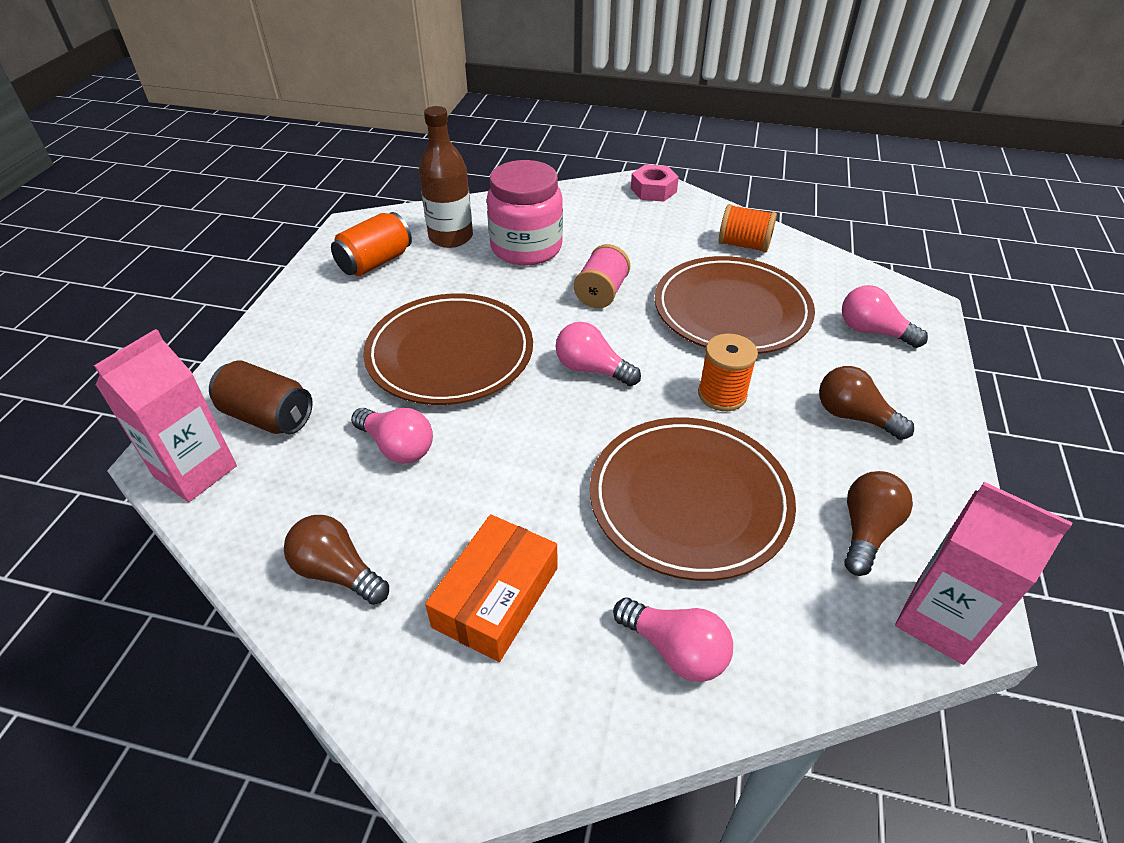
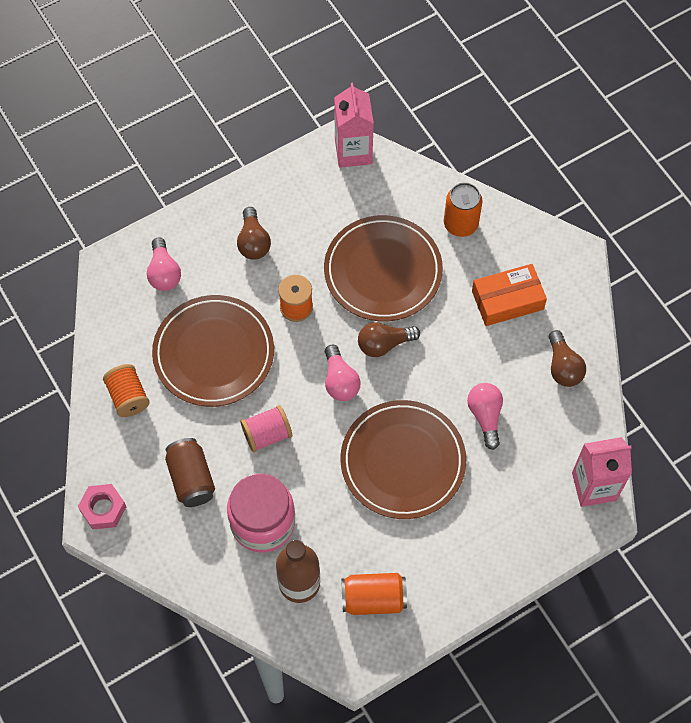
camera: 135 degrees left, 20 degrees up
brown can [209,361,313,434] -> brown can moved to [165,438,215,507]
pink light bulb [613,598,733,682] -> orange can [444,182,483,237]
brown light bulb [844,471,913,576] -> brown light bulb moved to [358,322,420,357]

